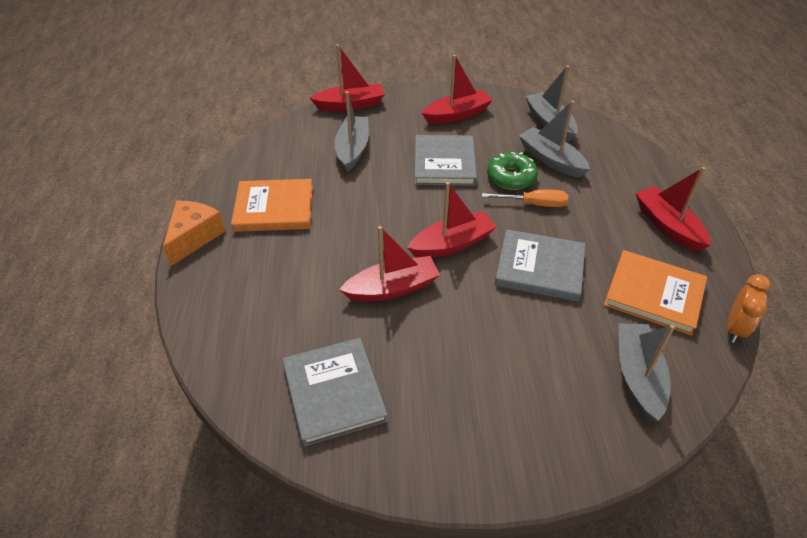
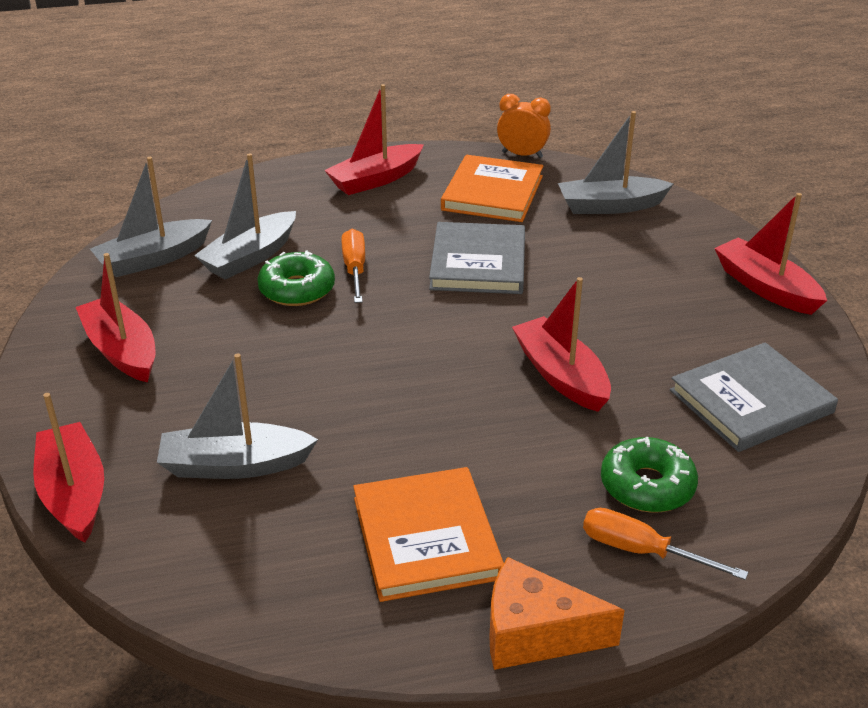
camera: 100 degrees left, 10 degrees down
red boat [407,182,497,257] -> red boat moved to [715,193,827,315]
grey book [414,135,477,186] -> none
none -> orange screwdriver [583,508,748,580]
none -> green donut [601,437,698,512]

